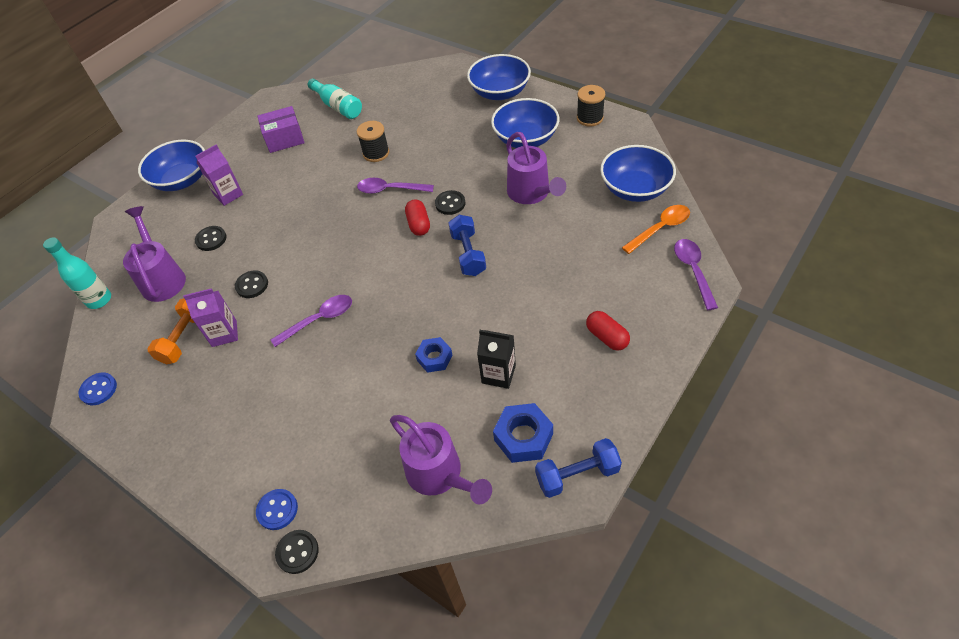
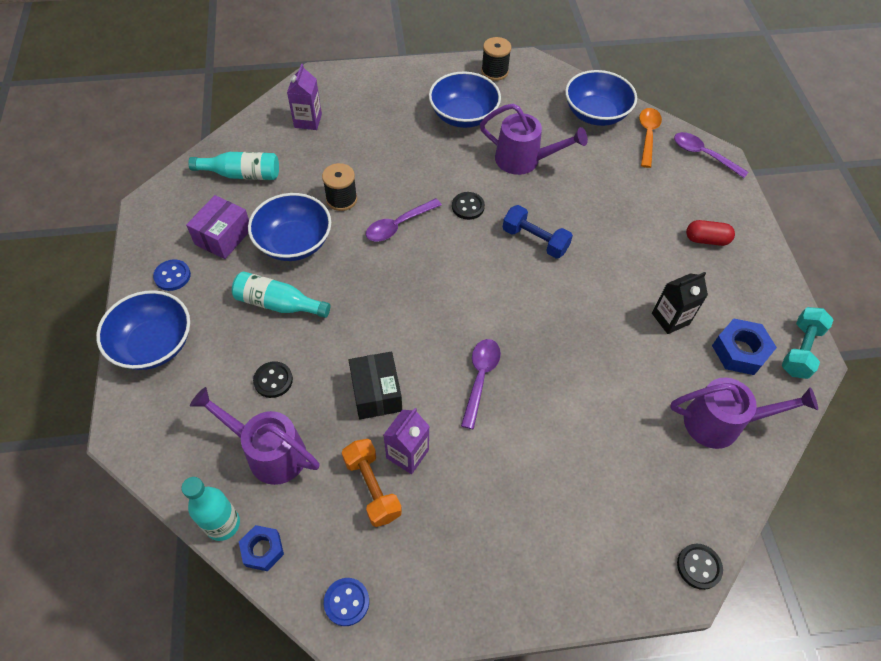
camera: 50 degrees left, 5 degrees up
purple carton [195,145,243,206] -> purple carton moved to [287,64,322,130]
black button [235,270,268,298] -> black box [349,352,402,419]
blue button [256,489,298,530] -> blue button moved to [153,259,191,291]
red capsule [405,199,430,236] -> none
blue nut [415,337,453,373] -> blue nut moved to [239,525,284,571]
blue bowl [467,54,531,100] -> blue bowl moved to [248,193,331,261]
blue dumbbell [535,438,622,498] -> turquoise dumbbell [782,307,834,379]
none -> turquoise bottle [232,271,330,318]

